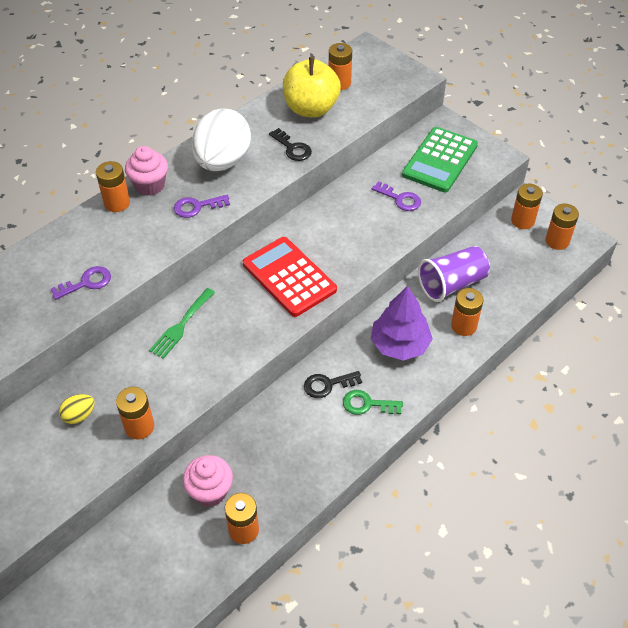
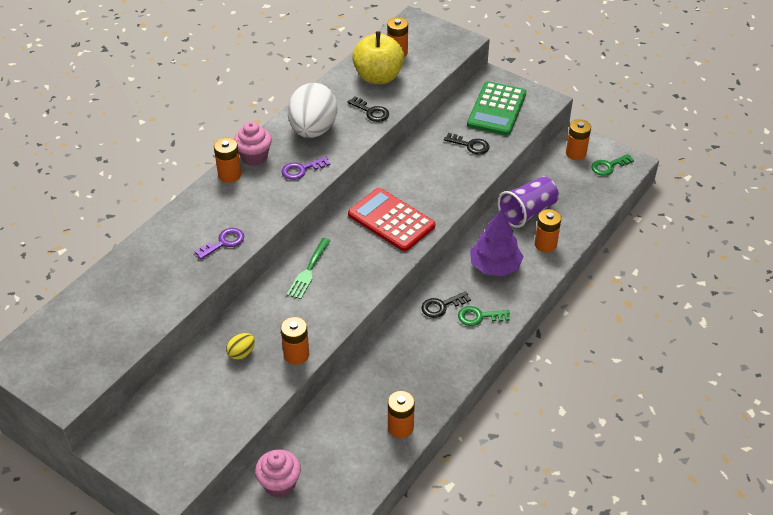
camera: 10 degrees left, 5 degrees down
pink cupcake [183,455,233,507] -> pink cupcake moved to [255,450,301,498]
purple key [372,181,421,211] -> black key [444,133,490,154]
orange battery [545,204,579,250] -> green key [591,154,634,176]

